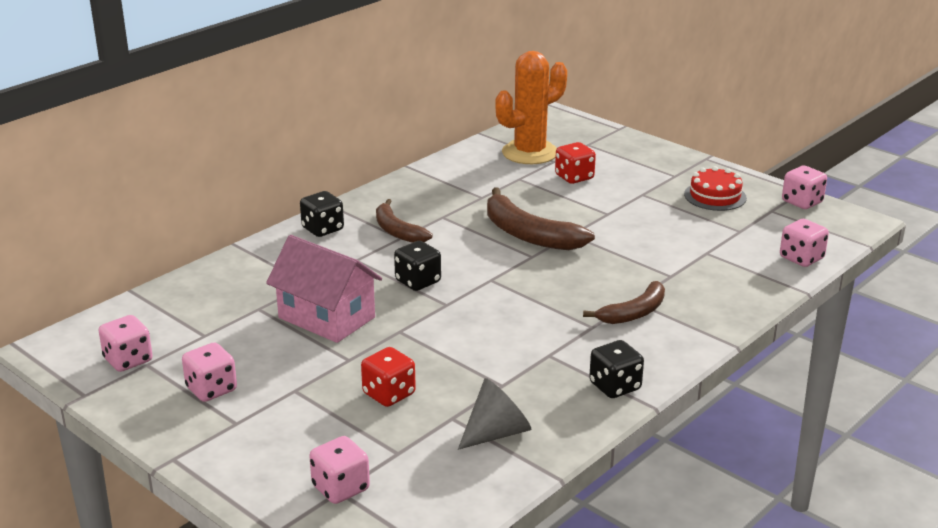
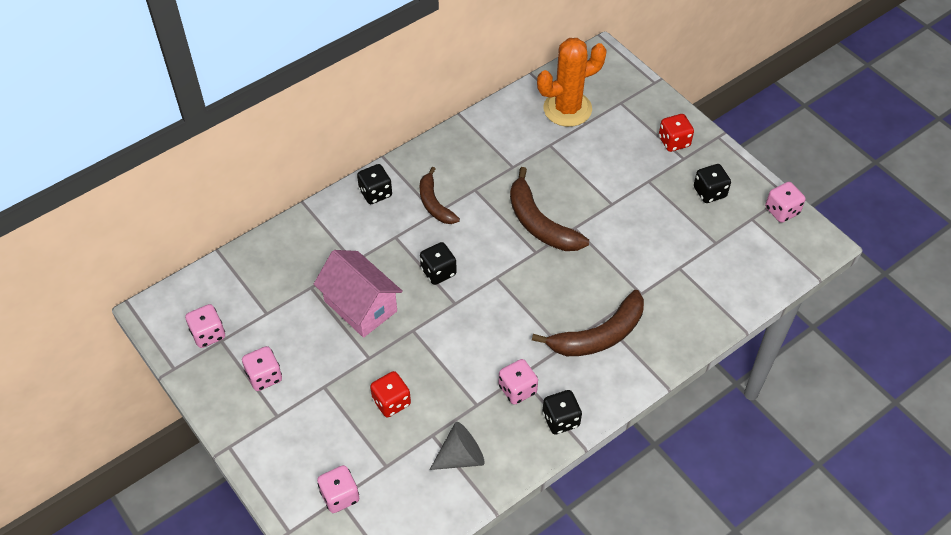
camera: 10 degrees right, 25 degrees up
red dice [555,142,596,184] -> red dice moved to [659,114,694,152]
brown banana [583,281,665,324] -> brown banana [532,290,644,356], size x1.54
red cake [684,166,747,211] -> black dice [694,164,731,203]
pink dice [780,219,829,267] -> pink dice moved to [499,359,538,405]

